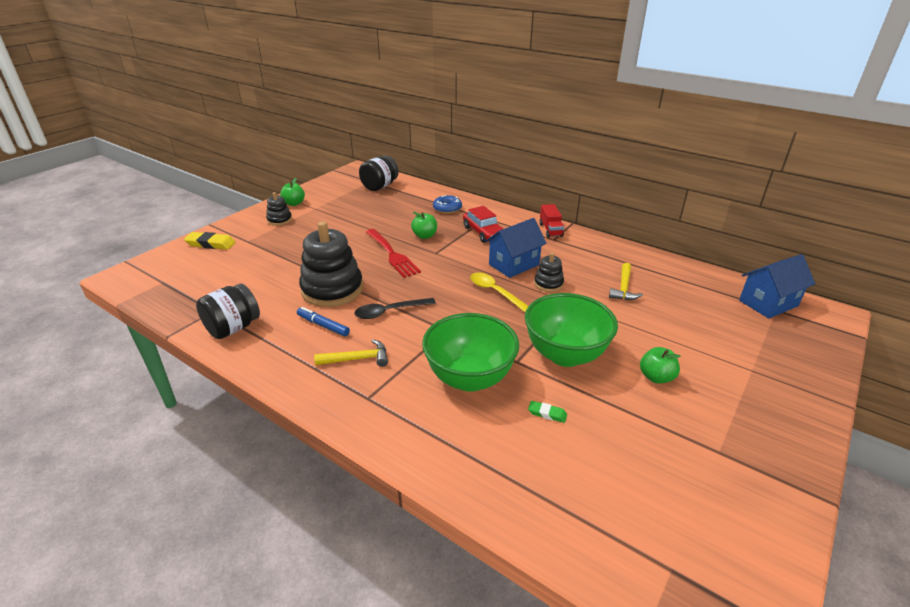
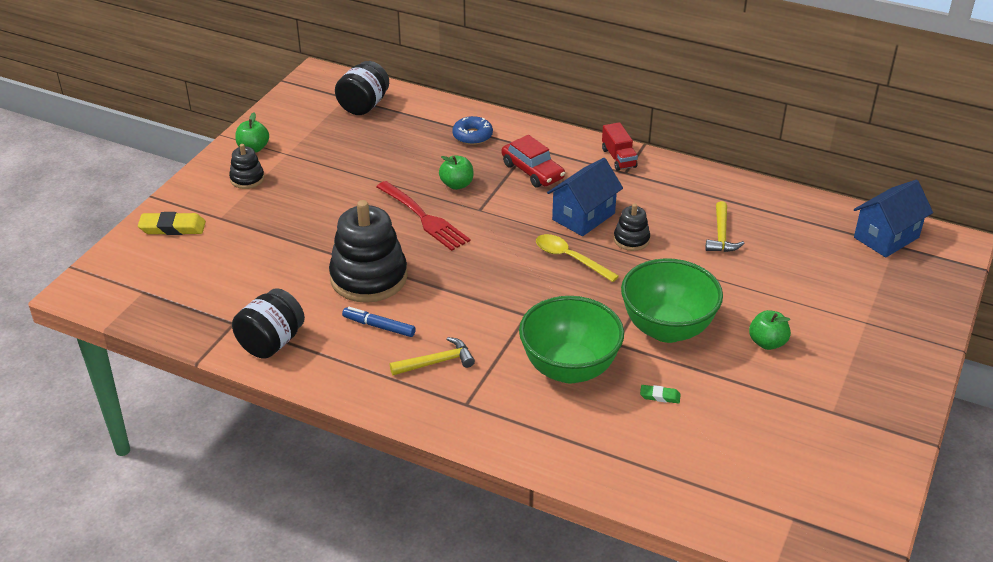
camera: 10 degrees left, 5 degrees up
black spoon [355,298,436,319] -> none

